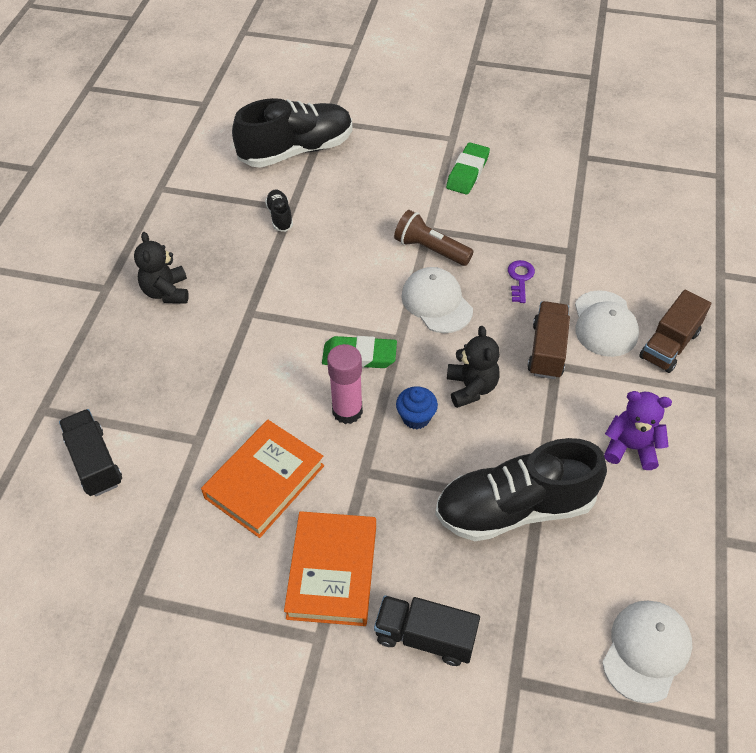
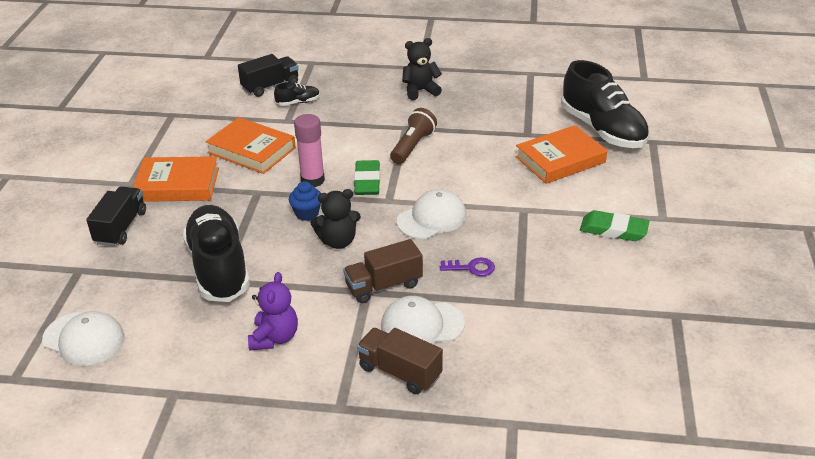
camera: 85 degrees right, 15 degrees down
black shoe [265,190,293,232] -> black shoe moved to [274,82,320,106]
brown flashlight [394,210,474,266] -> brown flashlight moved to [390,108,437,164]
brown truck [527,301,570,379] -> brown truck turned 150 degrees clockwise [343,239,423,303]
none -> orange book [515,125,607,184]

